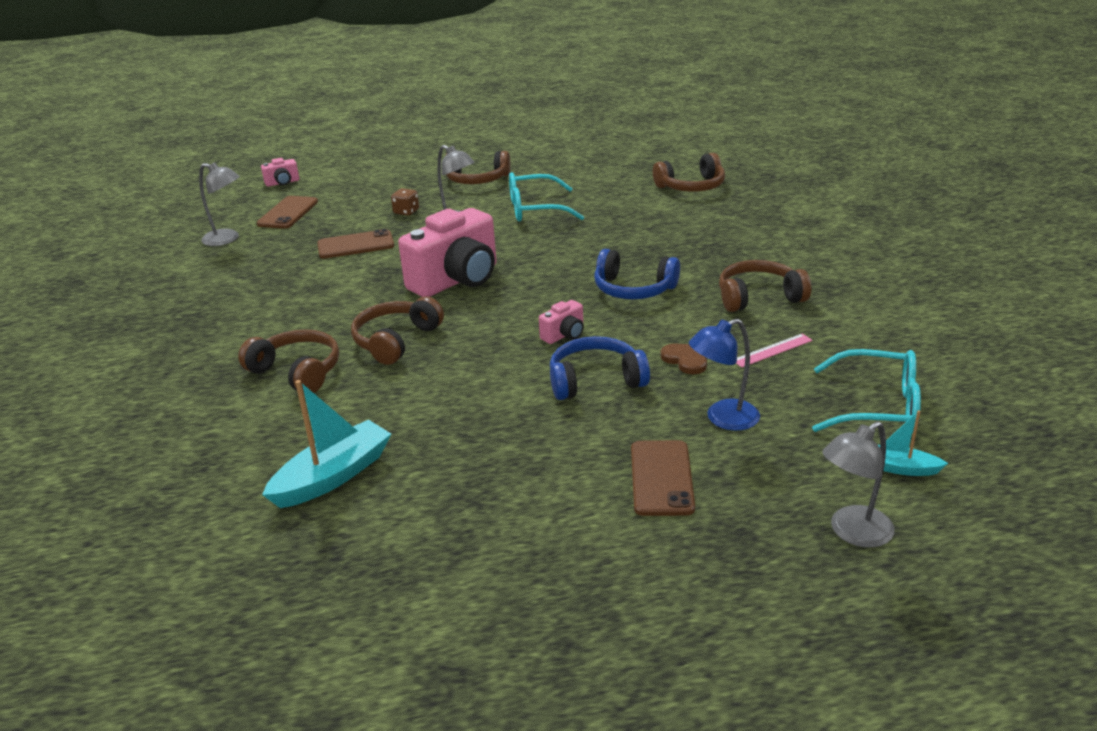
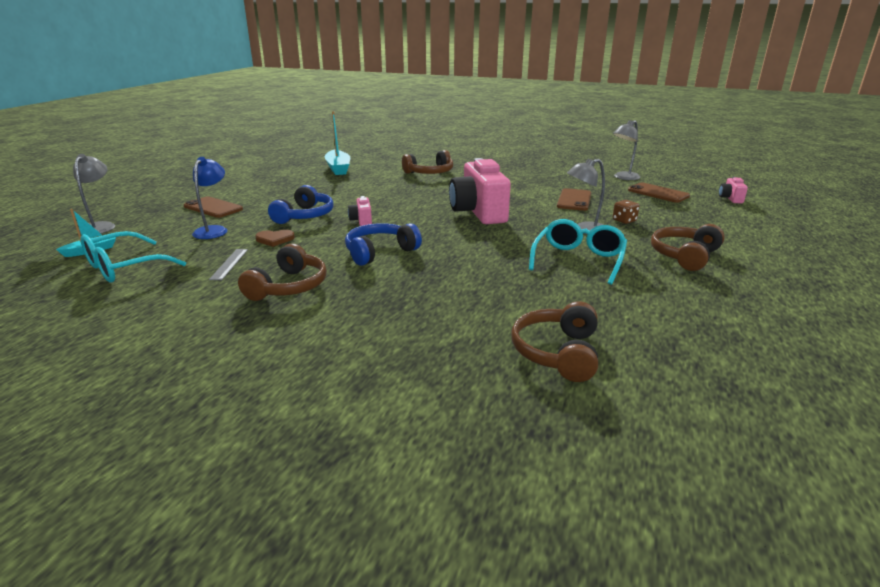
camera: 120 degrees right, 5 degrees down
brown headphones [351,296,444,365] -> none
pink ruler [736,334,813,367] -> grey ruler [209,249,248,280]

